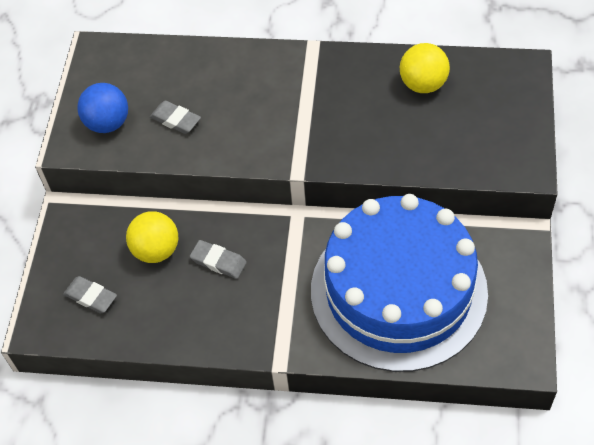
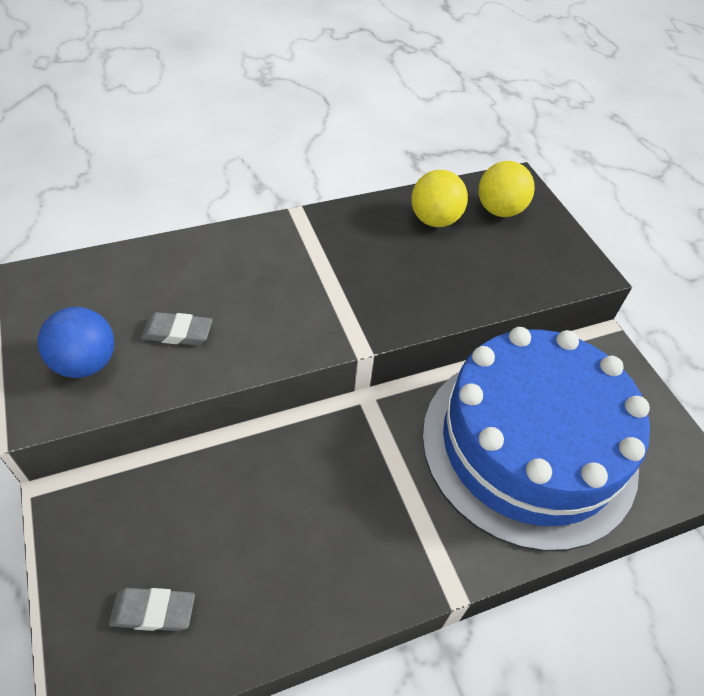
camera: 35 degrees left, 5 degrees down
yellow ball [126,211,178,263] -> yellow ball moved to [478,161,535,217]
grey eraser [190,240,247,279] -> none

